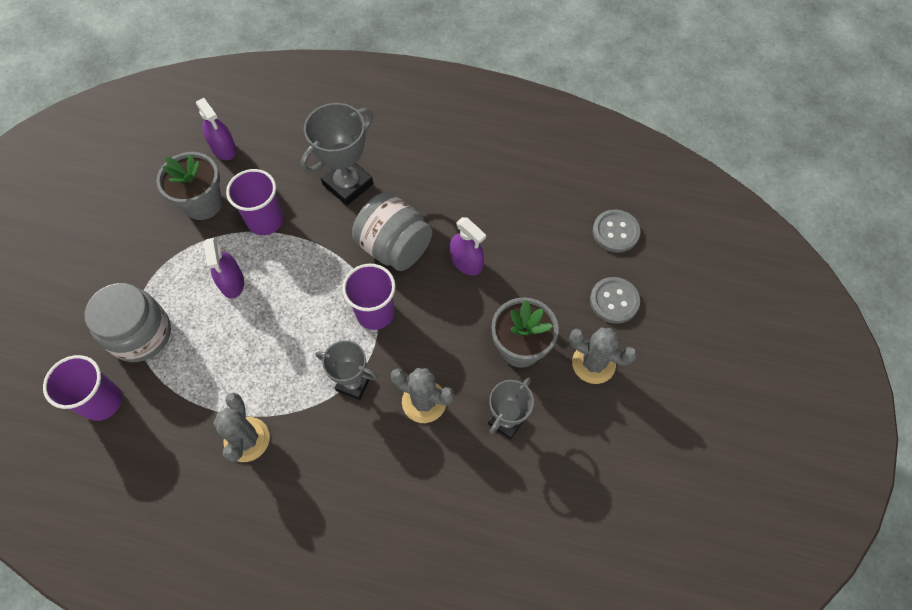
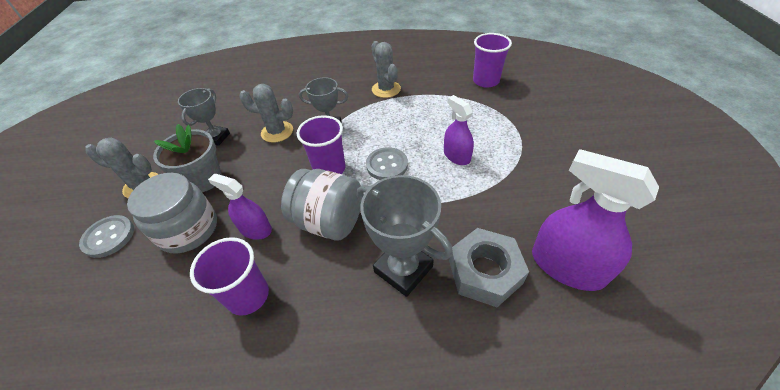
camera: 165 degrees right, 15 degrees down
grey jar [85,283,171,362] -> grey jar moved to [127,173,217,254]
grey flower pot [156,152,222,220] -> none
purple spray bottle [196,98,237,160] -> purple spray bottle [532,149,659,291], size x1.70
purple cup [226,169,283,235] -> purple cup moved to [190,237,269,316]
grey trophy [301,103,373,206] -> grey trophy turned 75 degrees counterclockwise [357,175,453,297]
grey button [592,209,640,253] -> grey button moved to [366,147,408,180]
none -> grey nut [449,228,529,307]

